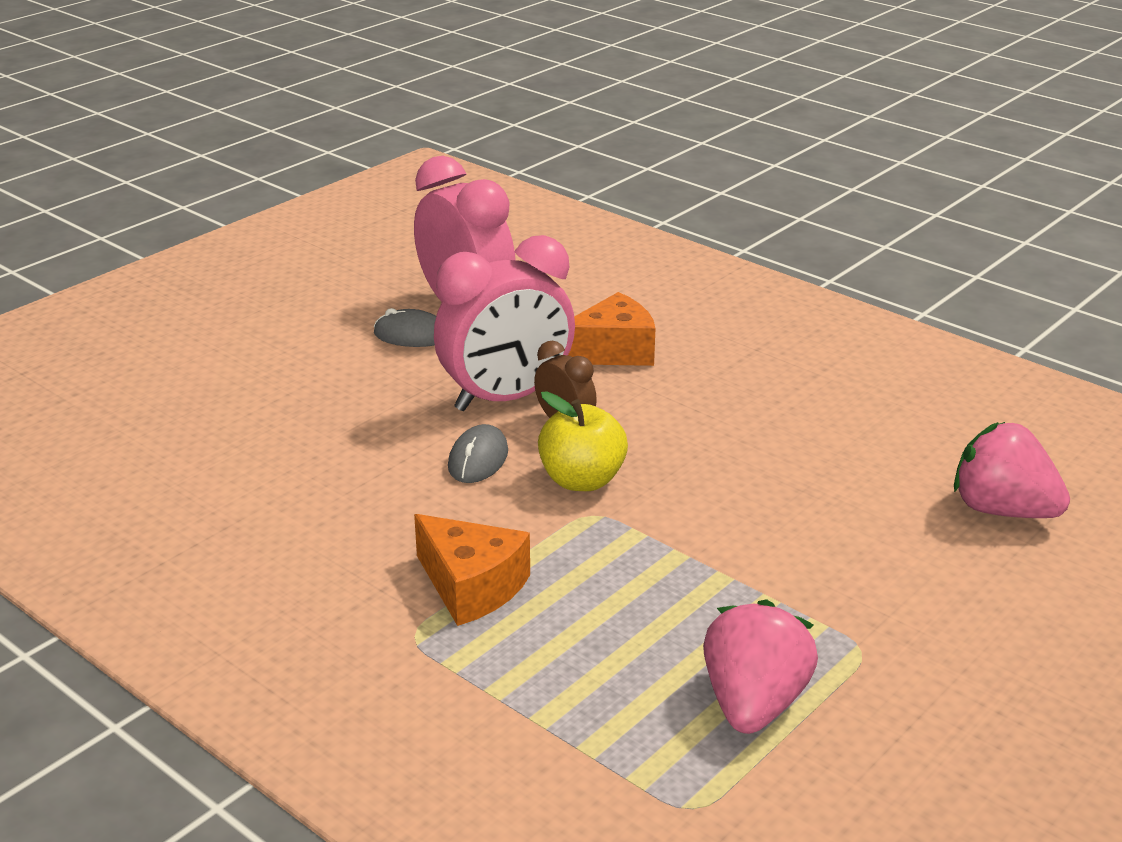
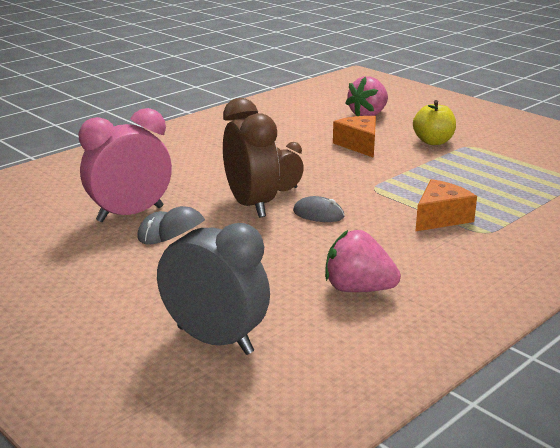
camera: 85 degrees left, 5 degrees down
pink clock [434,235,575,411] -> brown clock [223,98,280,218]
yellow apple [538,391,628,491] -> yellow apple moved to [413,100,456,145]
orange cheese [568,292,655,366] -> orange cheese moved to [333,116,376,158]
pink strawberry [703,599,818,734] -> pink strawberry moved to [325,230,401,292]
none -> grey clock [157,206,270,355]

